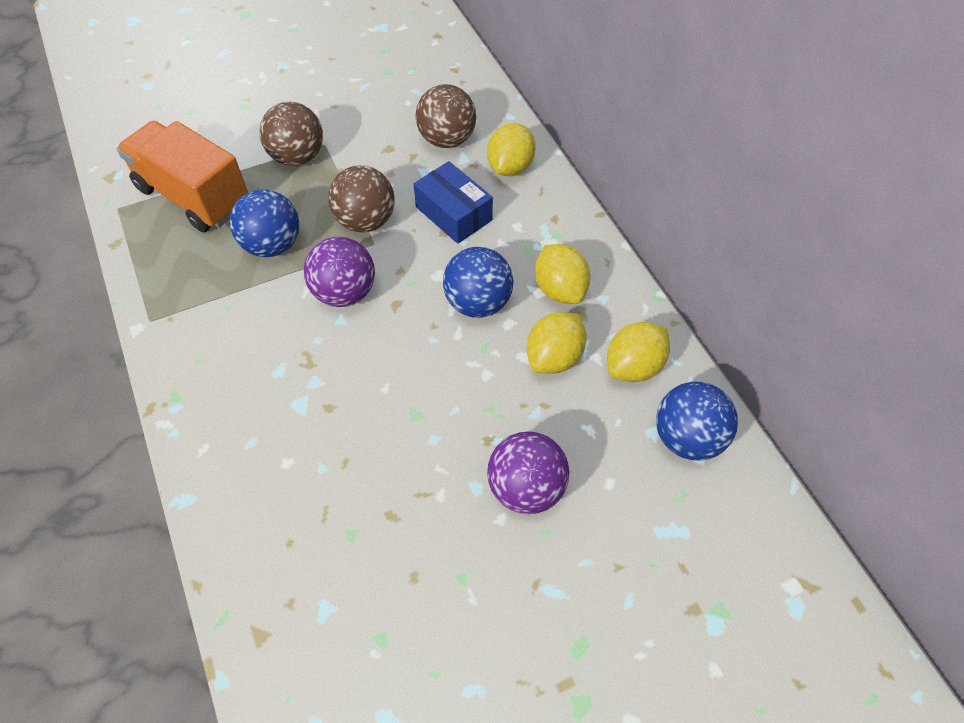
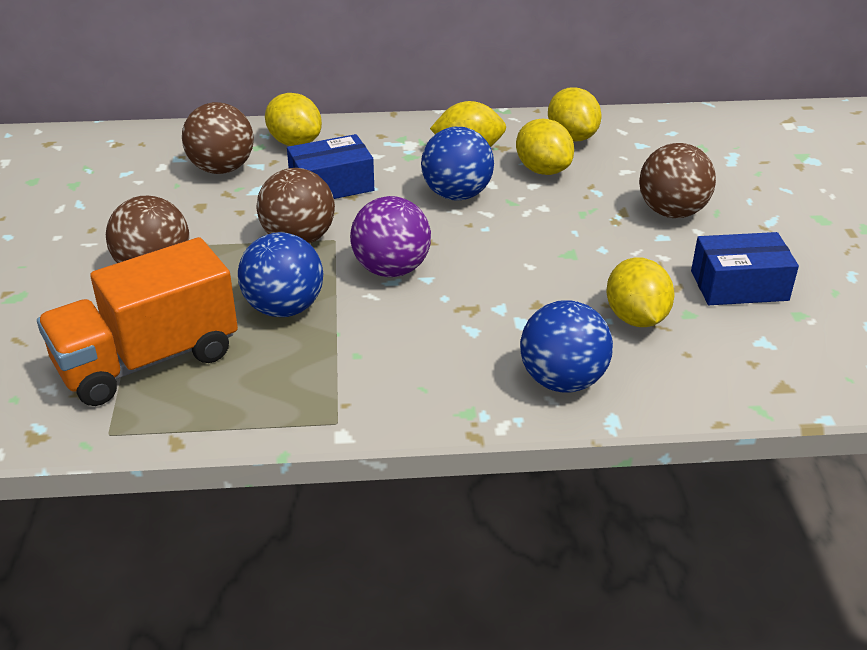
camera: 70 degrees left, 20 degrees down
purple ball [487,431,569,514] -> brown ball [639,143,716,218]
blue ball [656,381,738,461] -> blue ball moved to [520,300,613,393]
none -> yellow lemon [606,257,674,327]
none -> blue box [691,232,799,305]

